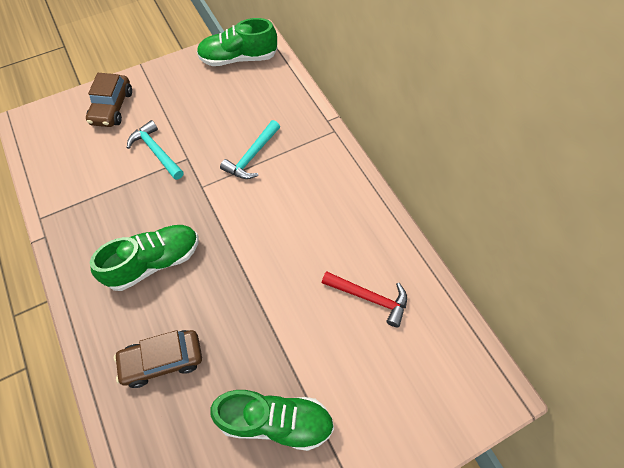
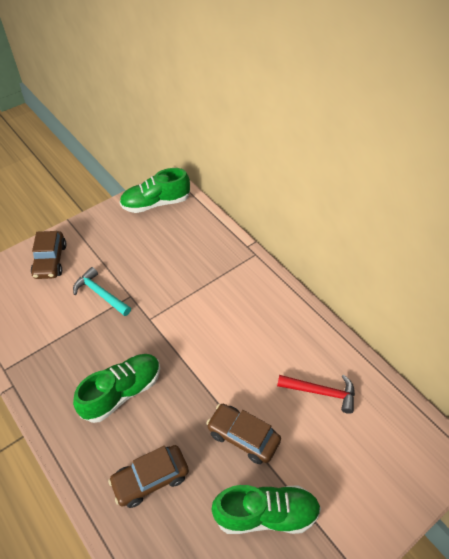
camera: 10 degrees left, 10 degrees down
turquoise hammer [220,120,280,179] -> none
none -> brown car [206,404,281,464]

